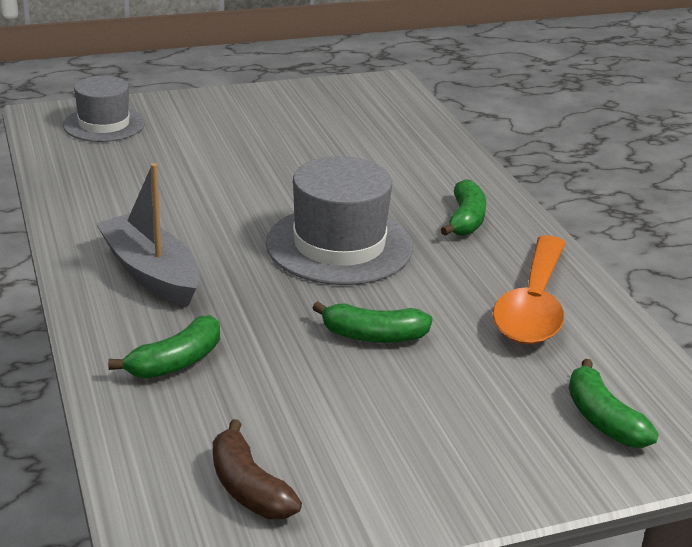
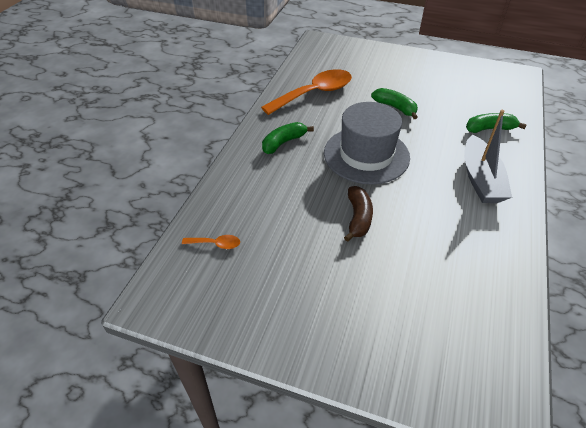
camera: 140 degrees left, 15 degrees up
grey hat [63,76,145,142] -> none
brown banana [213,419,302,519] -> brown banana moved to [344,186,373,242]
green banana [569,359,659,448] -> none
none -> orange spoon [182,235,240,249]

